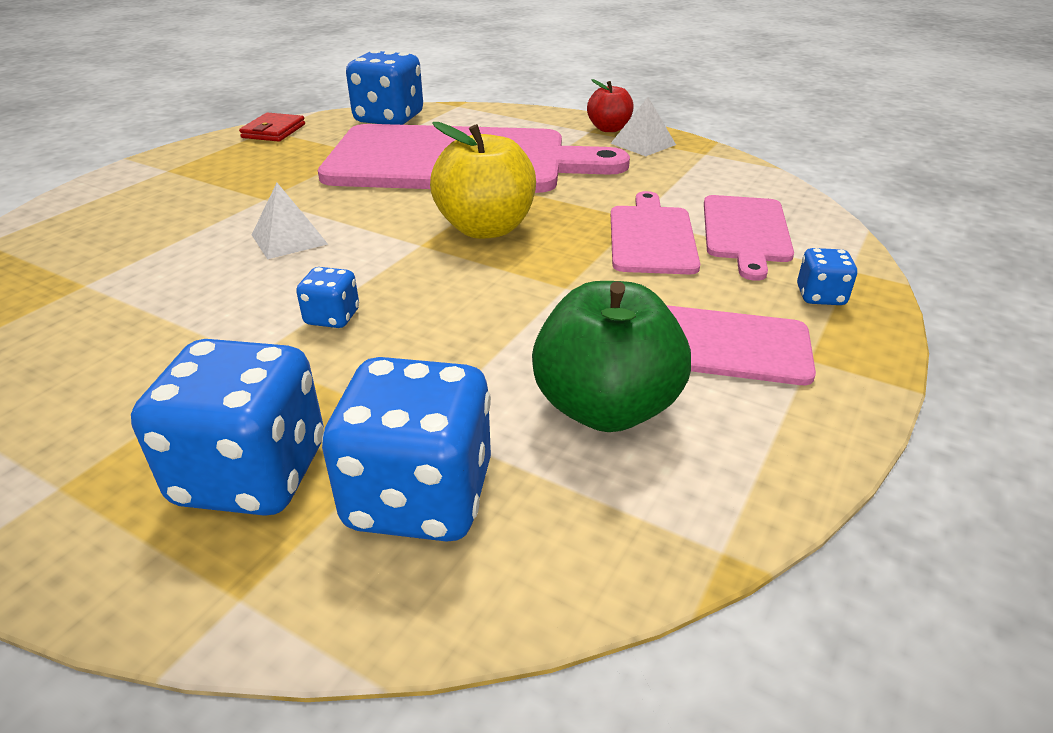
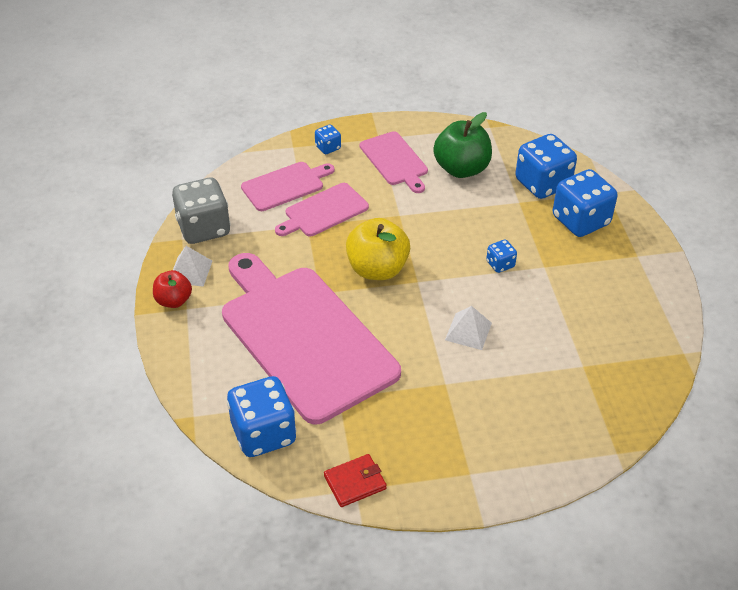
camera: 130 degrees left, 10 degrees up
none -> grey dice [172,177,231,244]

